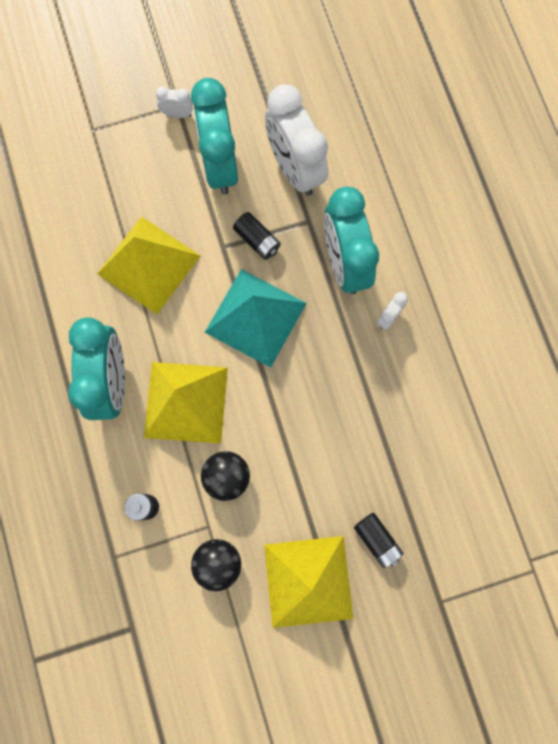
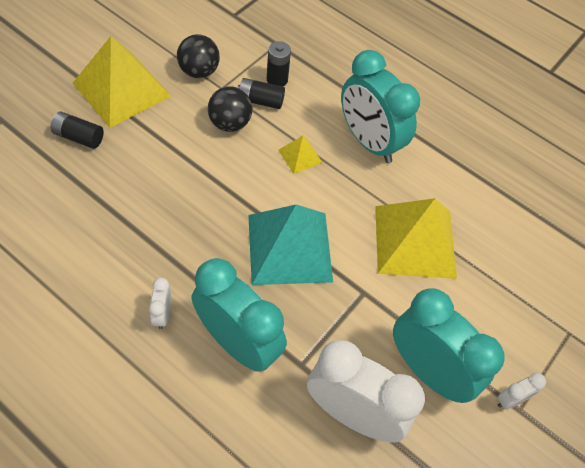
camera: 140 degrees right, 20 degrees down
yellow pyramid [144,362,228,444] -> yellow pyramid [278,136,323,174], size x0.45
black battery [233,212,281,260] -> black battery moved to [237,78,285,109]

